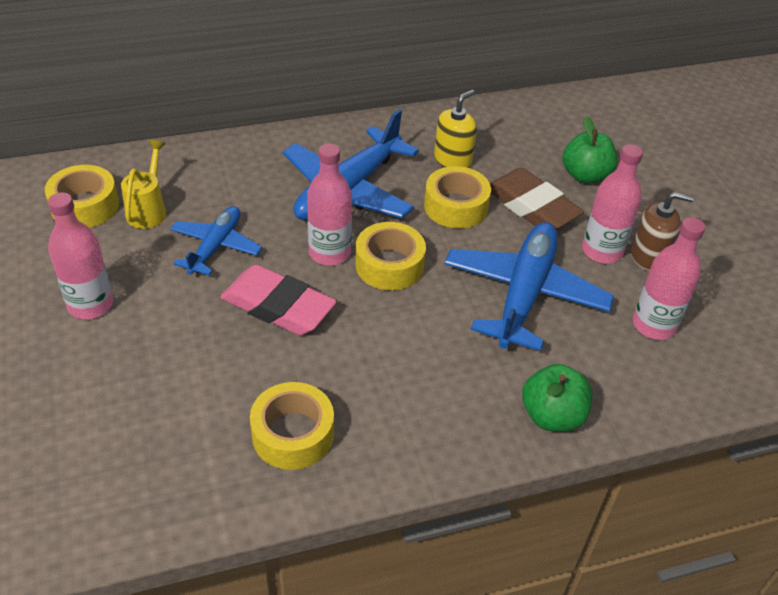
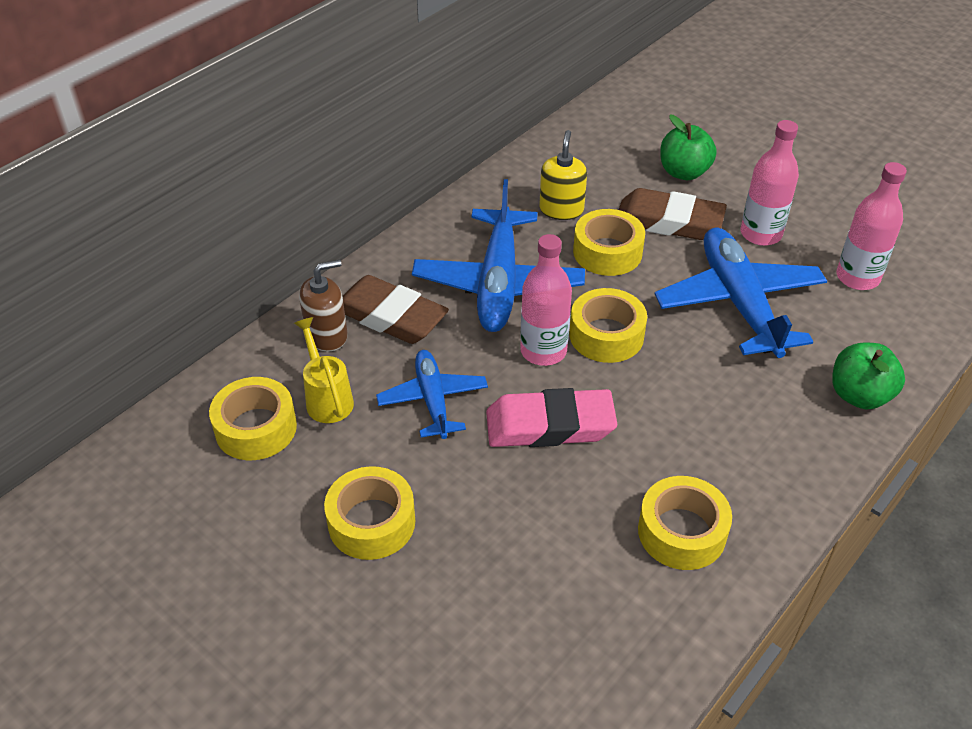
camera: 30 degrees left, 0 degrees up
pink bottle [48,192,113,319] -> yellow tape [324,466,415,560]
brown soap dispenser [631,192,694,271] -> brown soap dispenser moved to [299,260,348,351]
none -> brown eraser [343,275,449,344]

